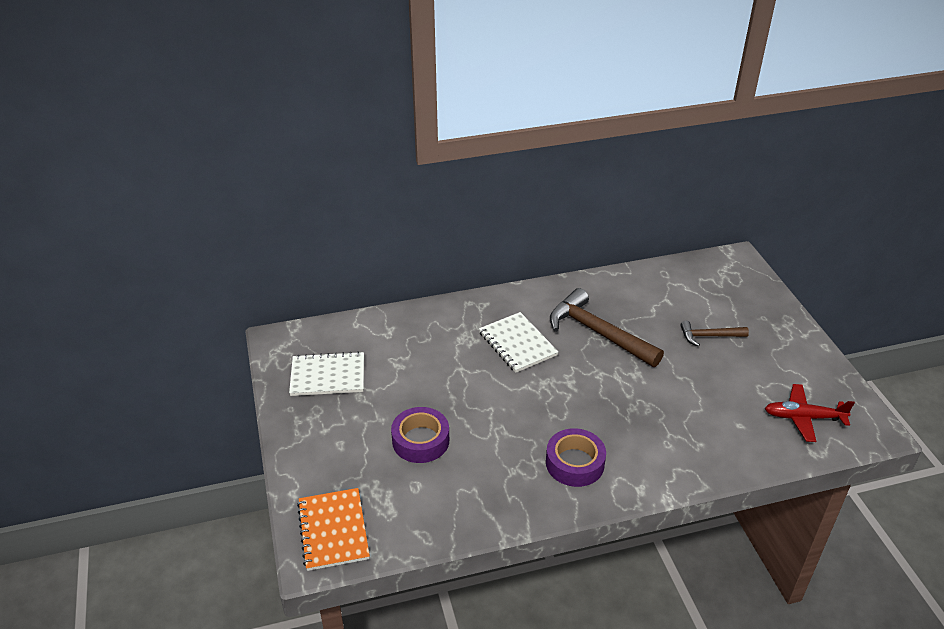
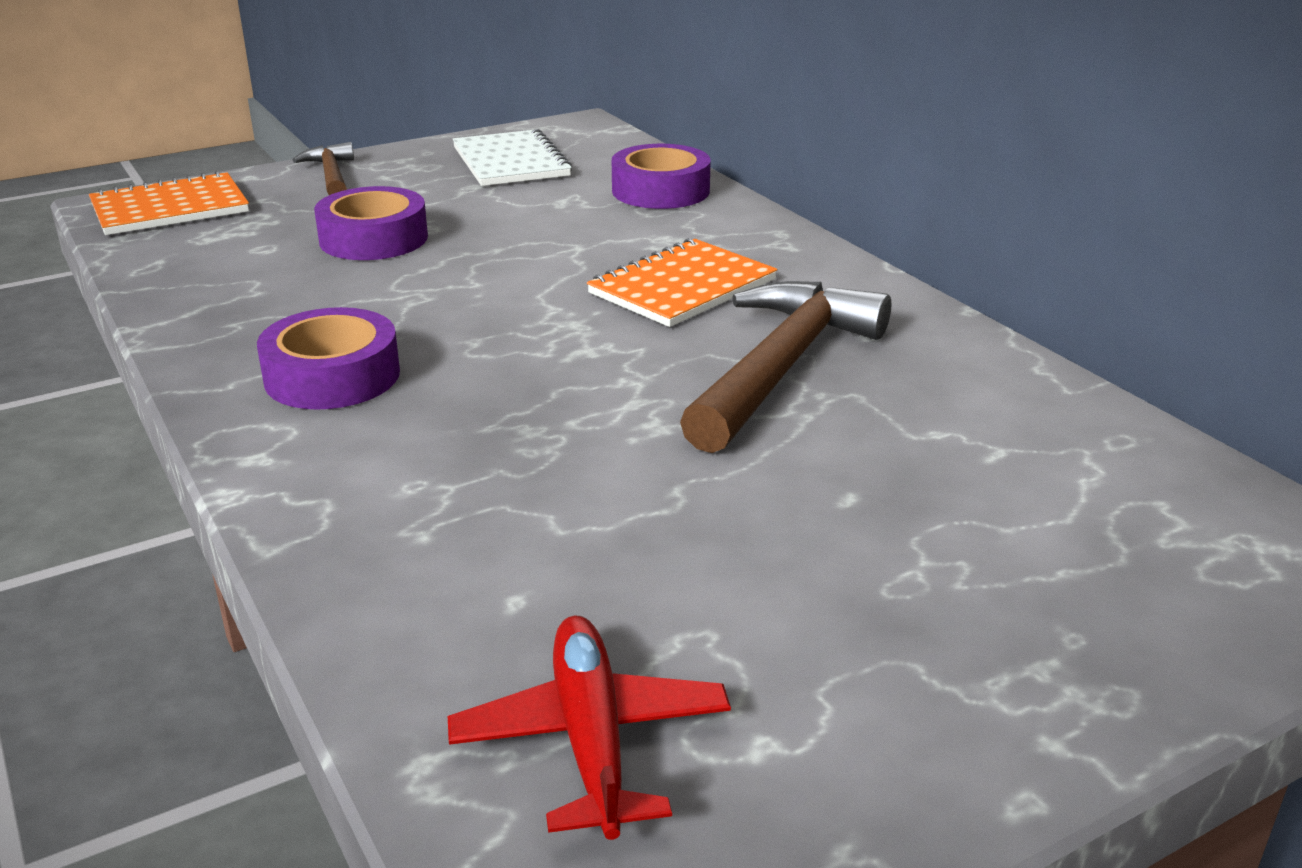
camera: 75 degrees right, 10 degrees down
white notebook [479,312,558,373] -> orange notebook [587,238,777,327]
brown hammer [680,321,749,347] -> brown hammer moved to [293,142,354,195]
none -> purple tape [612,144,711,209]

